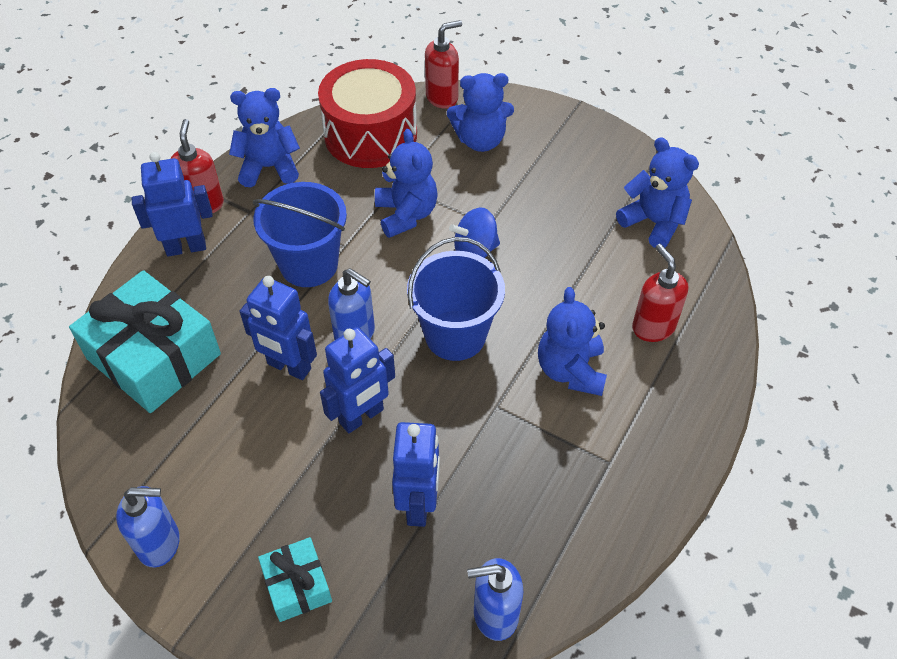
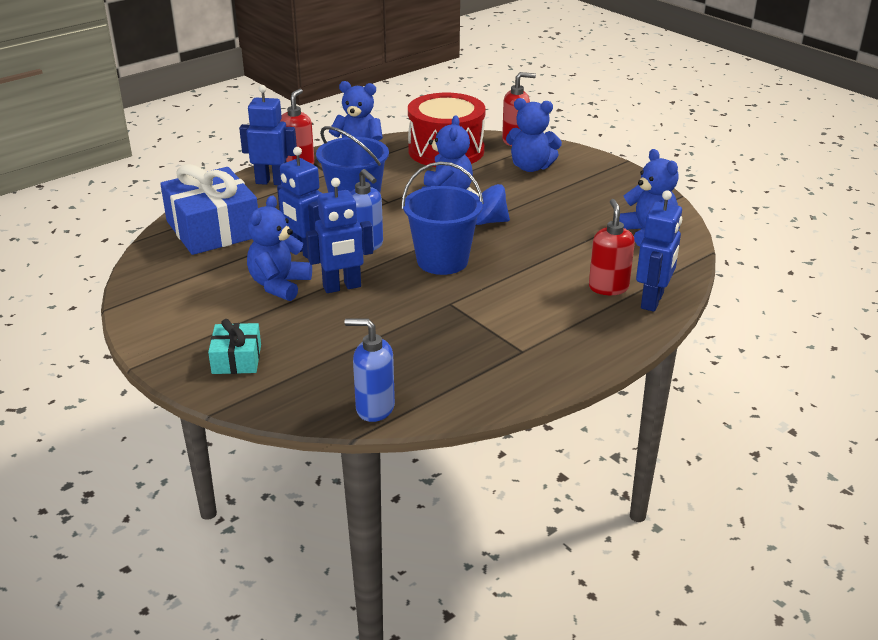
camera: 20 degrees right, 20 degrees down
turquoise gift [69,270,221,413] -> blue gift [160,164,258,255]
blue soap dispenser [116,486,180,568] -> none
blue robot [392,422,440,527] -> blue robot moved to [636,190,682,312]
blue teddy bear [538,287,607,396] -> blue teddy bear moved to [247,195,312,301]

